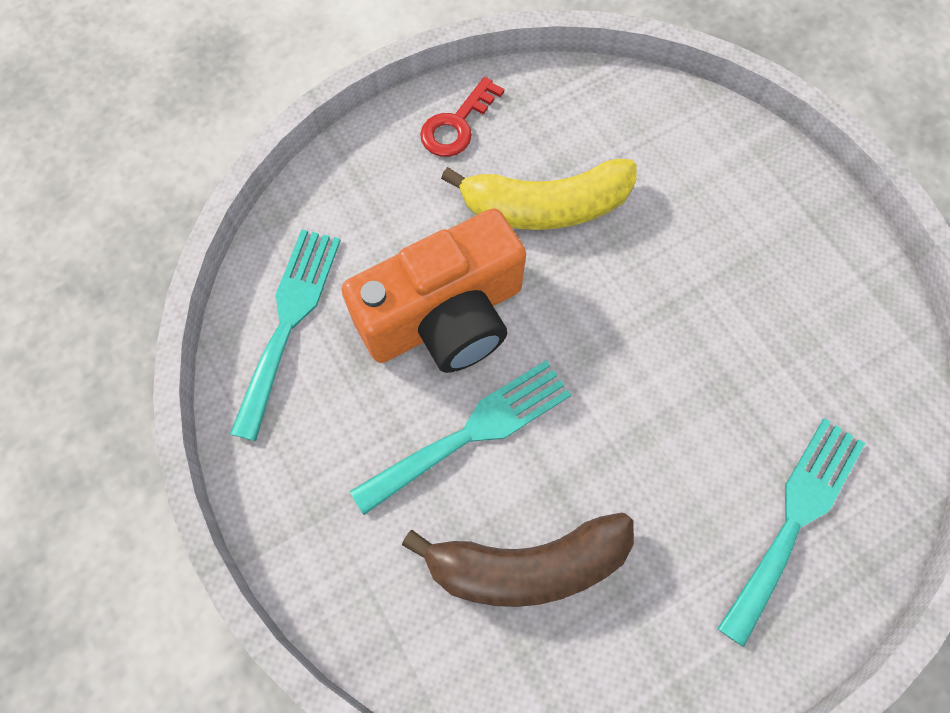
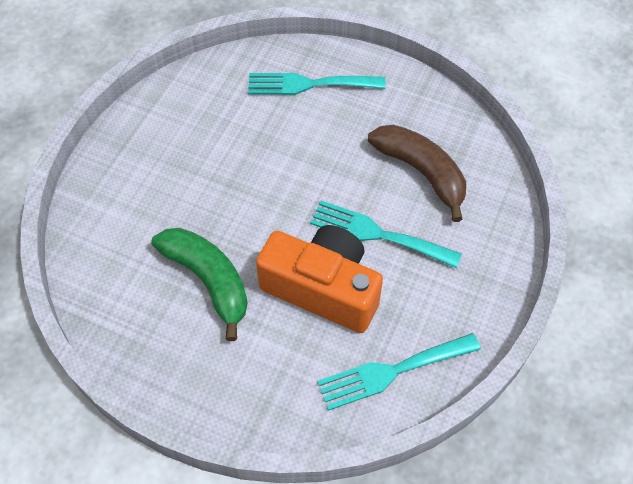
camera: 125 degrees left, 10 degrees down
red key [420,77,504,157] -> none
yellow banana [441,159,637,230] -> green banana [151,228,247,341]

